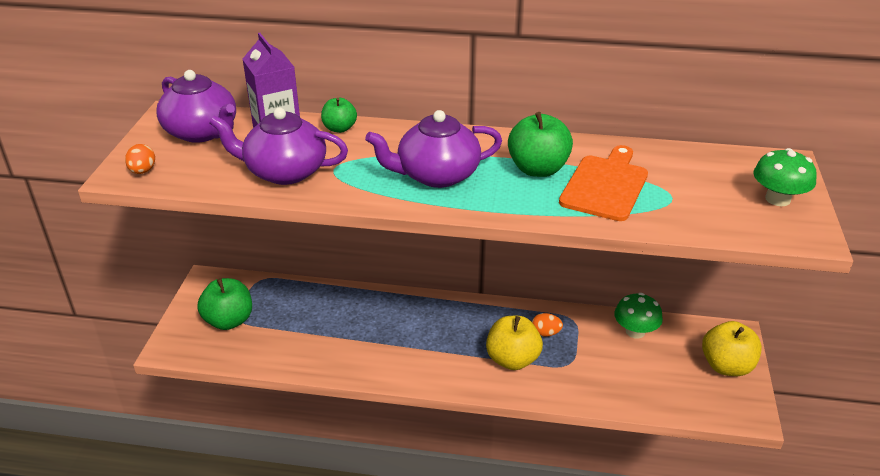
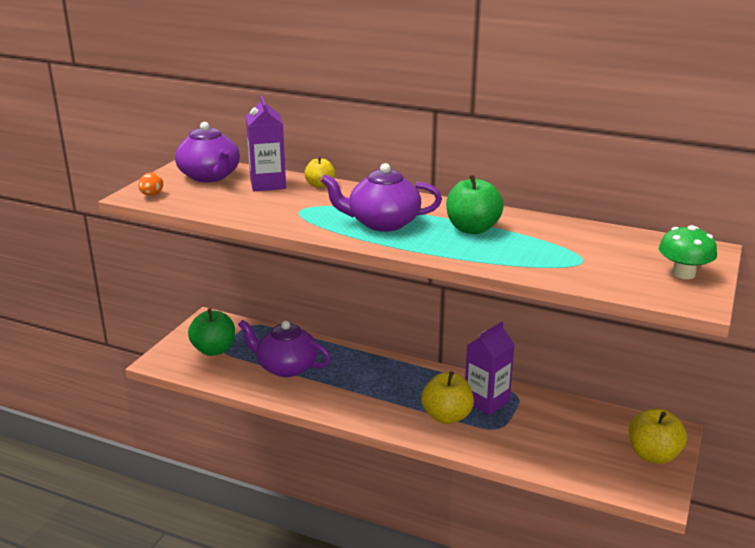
camera: 15 degrees right, 10 degrees down
purple teapot [209,108,348,185] -> purple teapot moved to [238,320,331,377]
green apple [321,98,357,133] -> yellow apple [304,157,335,188]
orange egg [532,313,563,337] -> purple carton [465,322,514,415]
orange cutting board [559,145,648,221] -> none
green mushroom [614,293,663,339] -> none

